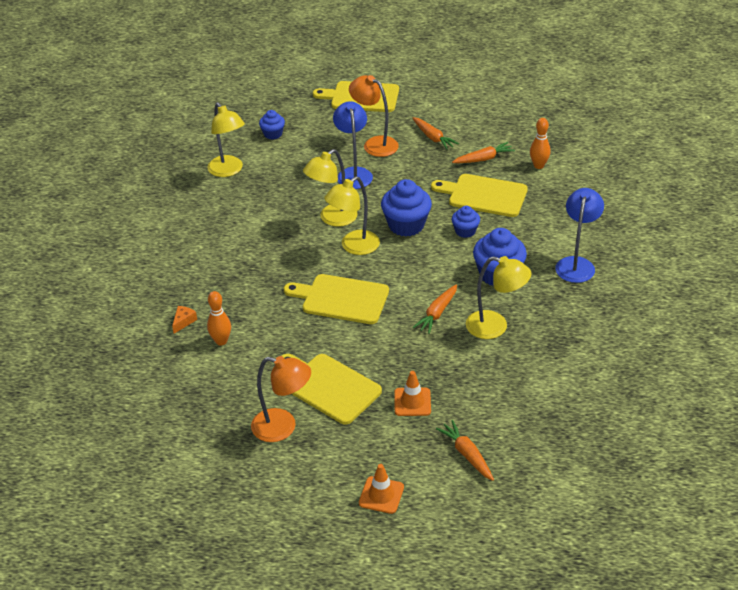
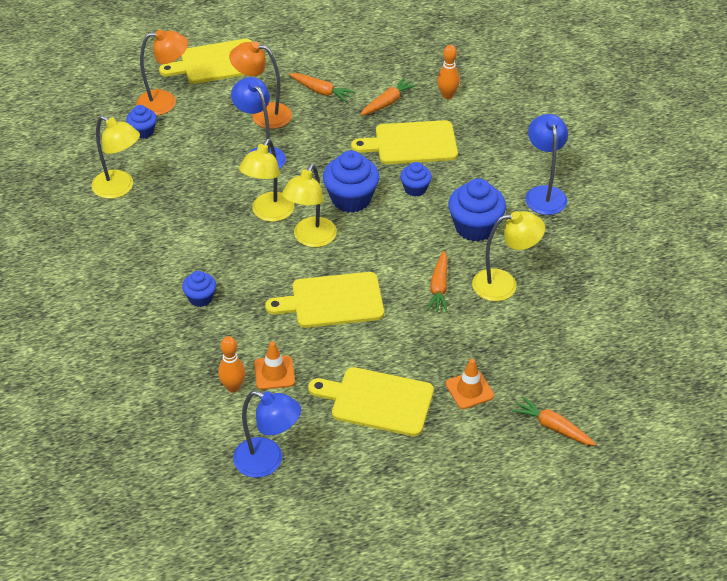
camera: 25 degrees left, 5 degrees up
orange cheese [172,306,197,334] -> none
orange lamp [251,356,311,442] -> orange lamp moved to [137,29,188,116]
orange traffic cone [359,464,404,514] -> orange traffic cone moved to [254,342,295,390]
none -> blue cupcake [182,271,216,307]
none -> blue lamp [233,391,301,478]

